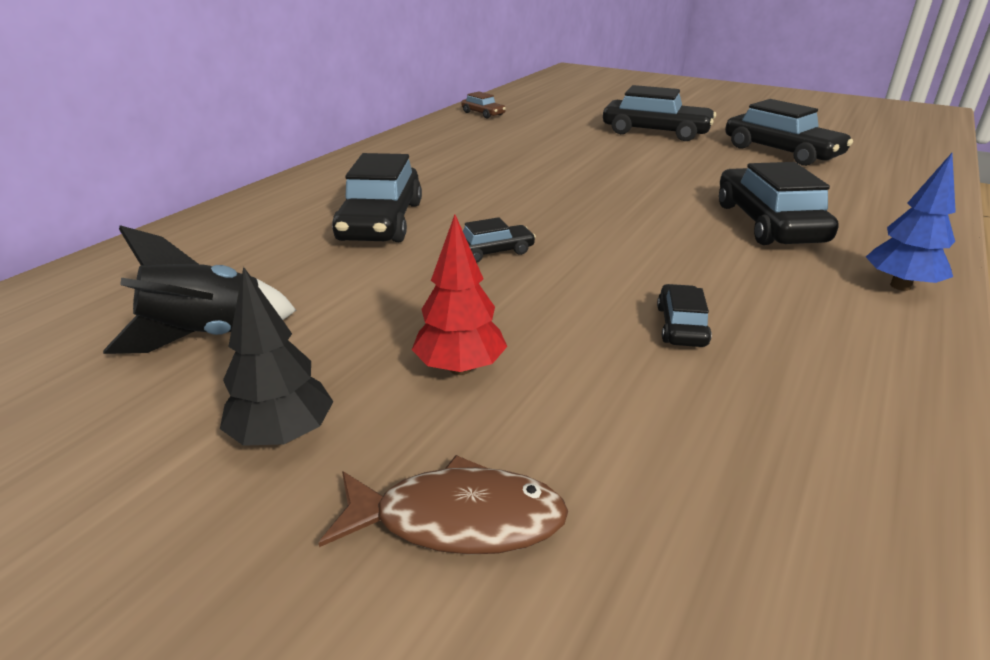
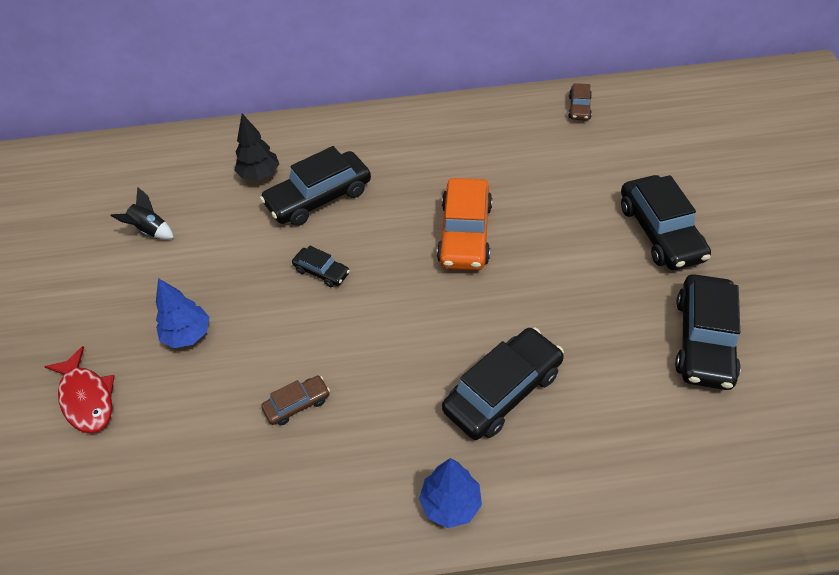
camera: 55 degrees right, 20 degrees up
black rocket [103,225,296,354] -> black rocket [110,187,174,239], size x0.63
black tree [220,267,334,446] -> black tree moved to [235,114,279,181]
brown fish [319,455,568,555] -> red fish [44,346,114,433]
red tree [412,215,507,375] -> blue tree [156,278,210,348]
black car [657,284,712,347] -> brown car [261,376,330,425]
none -> orange car [437,178,492,270]

